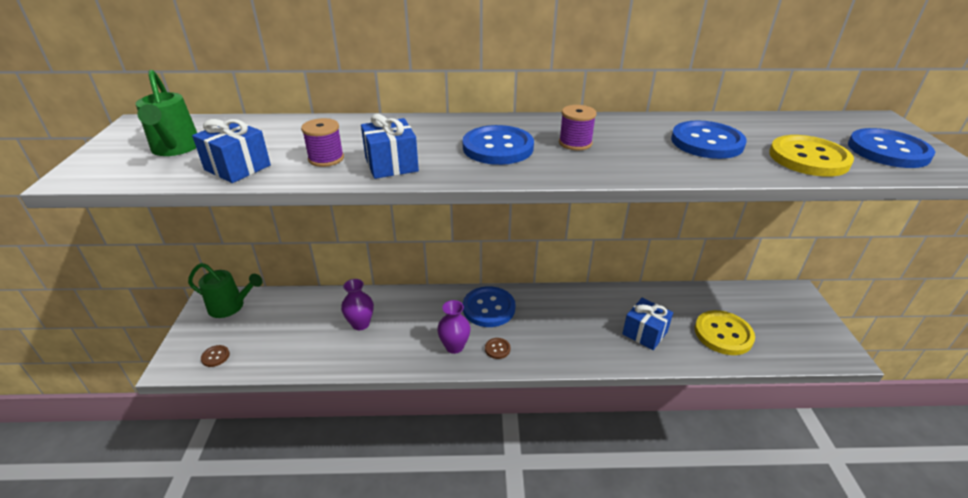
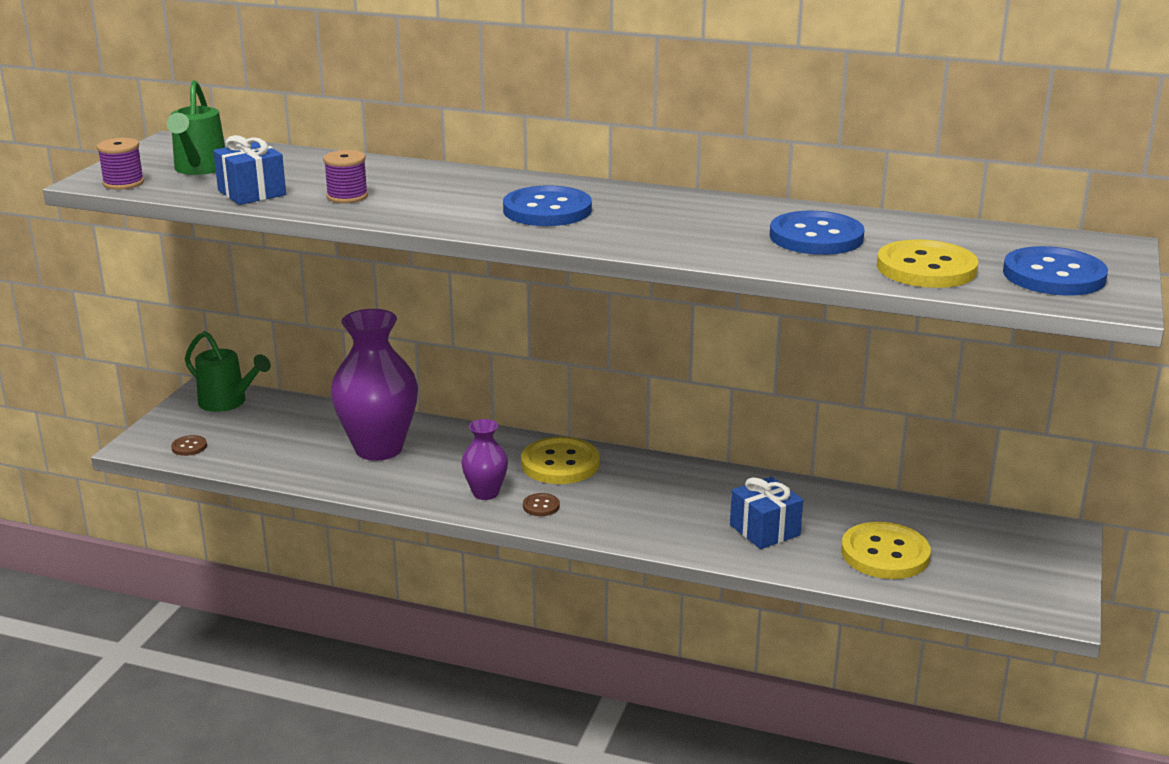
camera: 20 degrees right, 10 degrees down
purple vase [341,279,374,330] -> purple vase [331,309,418,461], size x1.95
blue gift [361,114,419,179] -> none
blue button [463,286,516,327] -> yellow button [521,437,600,484]
purple spool [559,105,596,150] -> purple spool moved to [97,138,144,190]

